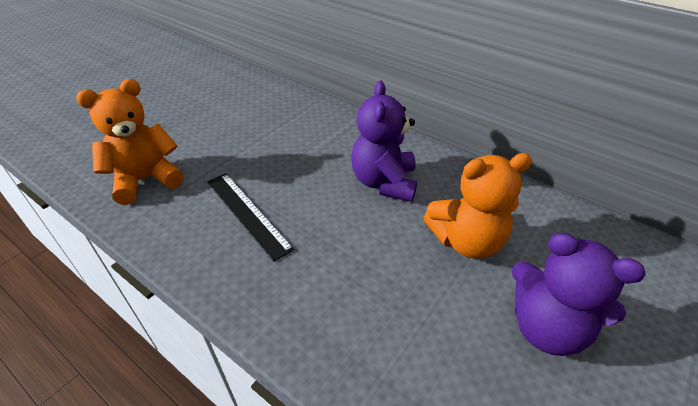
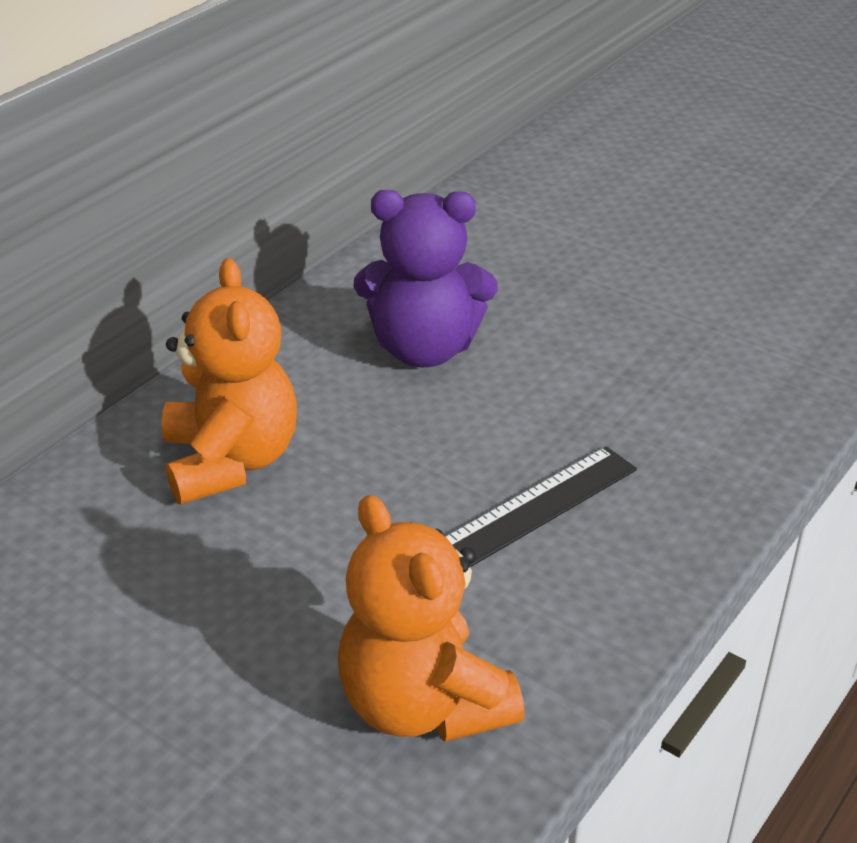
camera: 90 degrees left, 5 degrees down
orange teddy bear [423,153,532,259] -> orange teddy bear moved to [162,258,297,504]
purple teddy bear [512,233,646,356] -> none

